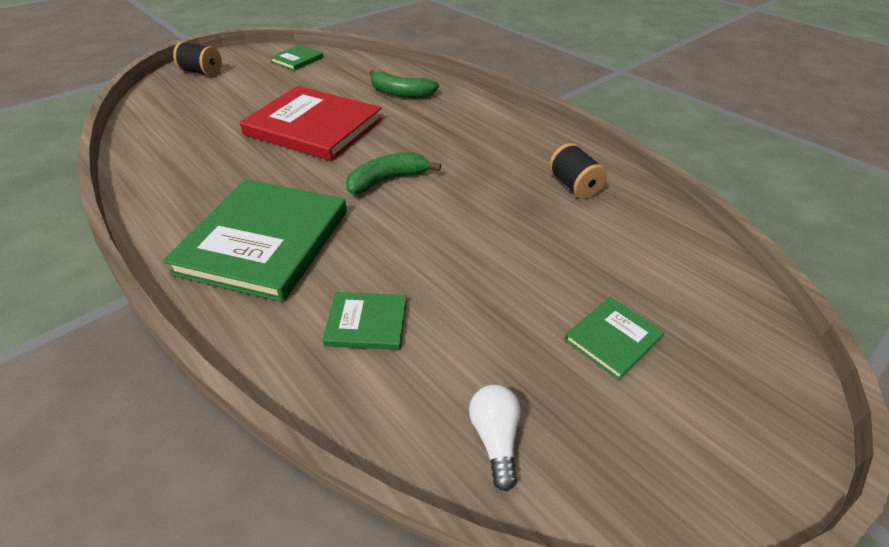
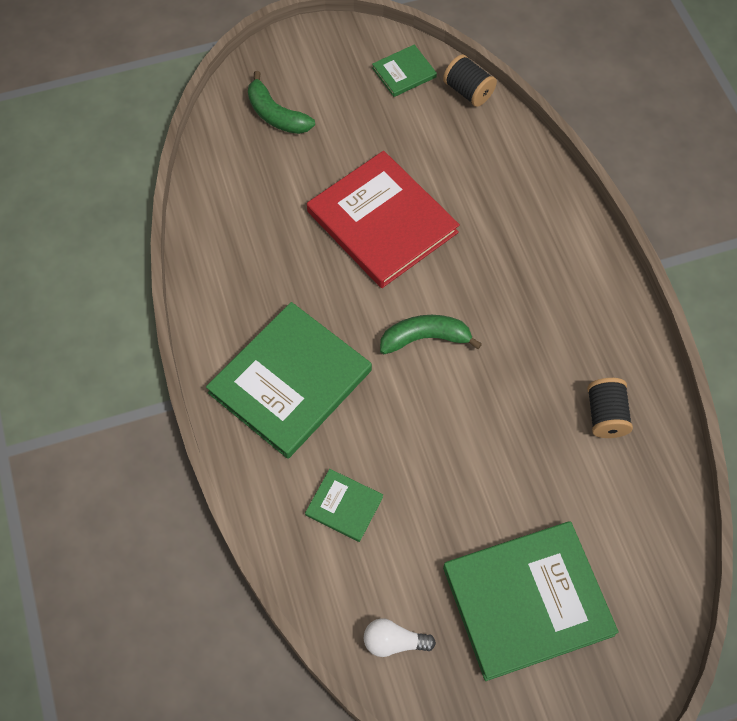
camera: 25 degrees right, 20 degrees up
black spool [173,41,222,76] -> black spool moved to [443,54,497,107]
green banana [369,70,439,98] -> green banana moved to [248,71,315,134]
white light bulb [469,385,521,492] -> white light bulb turned 105 degrees counterclockwise [364,618,436,657]
green book [565,297,665,380] -> green book [443,521,619,681], size x2.17

